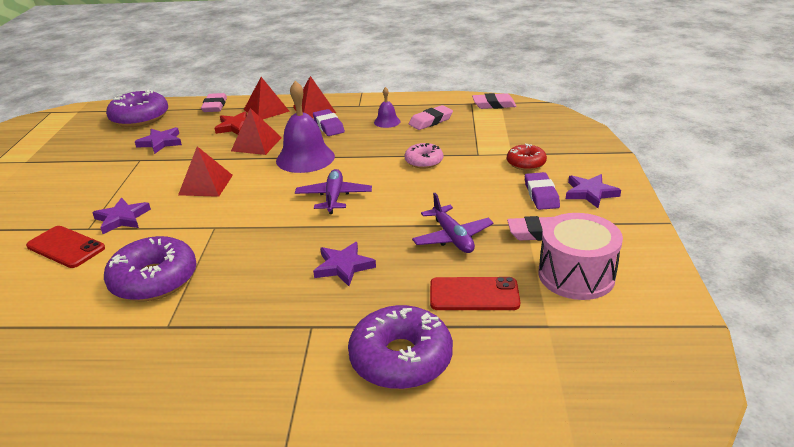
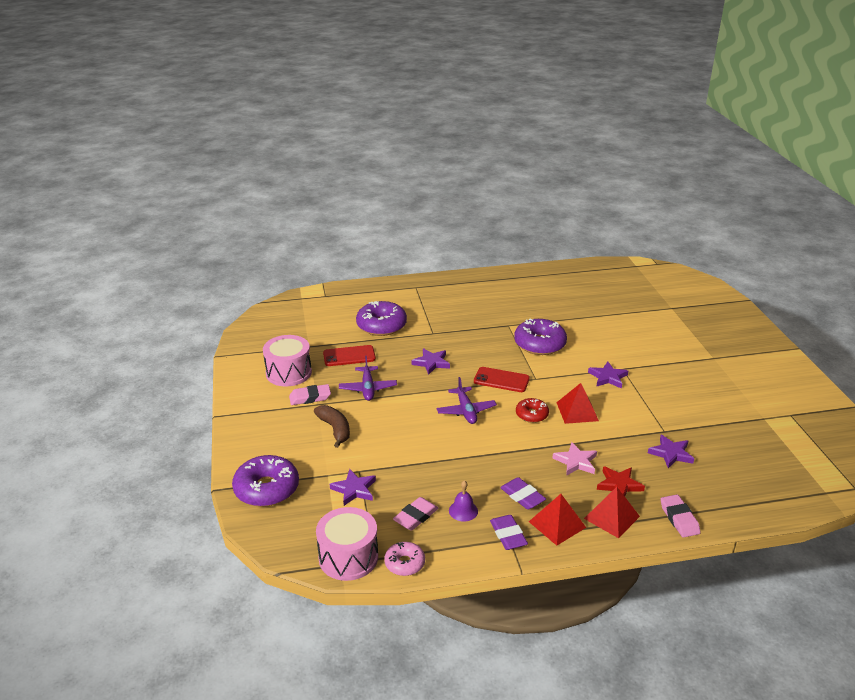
camera: 165 degrees right, 0 degrees up
red phone [26,226,105,268] -> red phone moved to [474,367,530,392]
purple donut [106,90,168,127] -> purple donut moved to [232,455,299,507]
red pyramid [231,108,282,155] -> pink star [552,442,597,476]
purple bell [276,81,335,173] -> none
pink donut [405,143,443,169] -> pink donut moved to [384,542,425,576]
purple plane [412,193,494,253] -> purple plane turned 150 degrees counterclockwise [339,356,397,401]
pink eraser [472,93,516,109] -> pink drum [316,507,378,581]
red donut [507,144,547,170] -> red donut moved to [516,398,549,423]
purple eraser [525,172,560,210] -> purple eraser moved to [490,515,528,550]
purple star [566,174,621,208] -> purple star moved to [330,469,376,506]
none -> brown banana [314,405,350,448]

